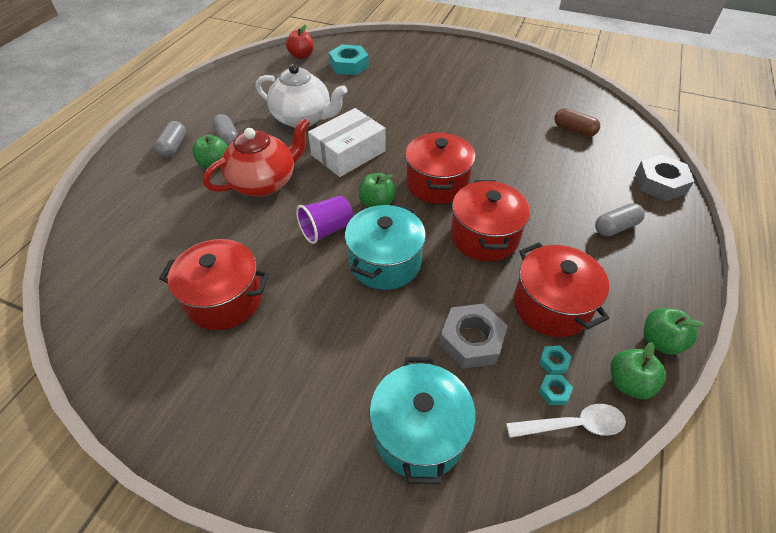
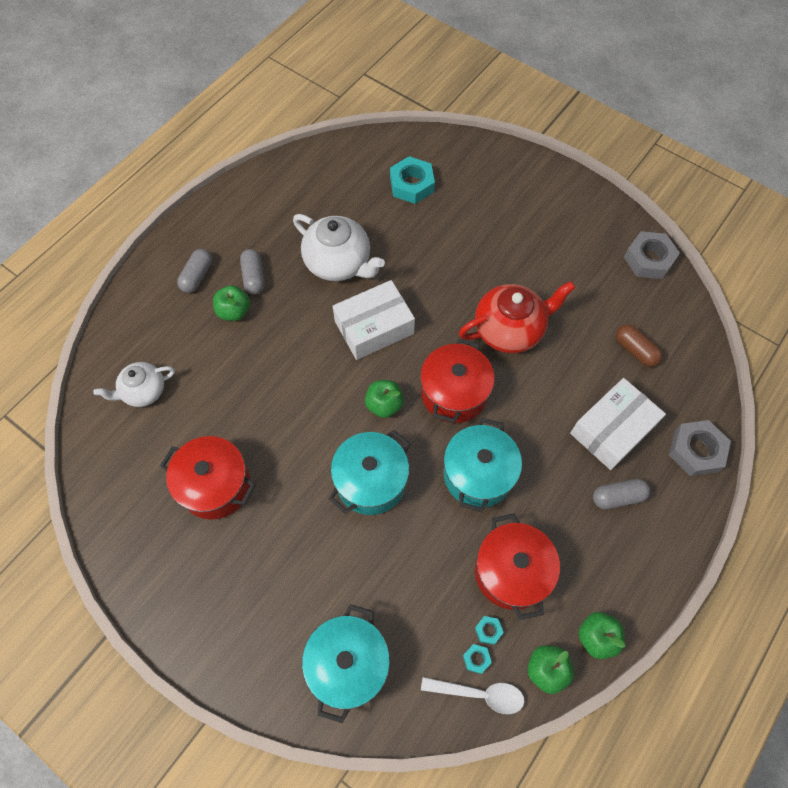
camera: 15 degrees right, 15 degrees up
red teapot [203,118,310,197] -> red teapot moved to [459,281,576,353]
red apple [286,25,314,59] -> none
purple cup [296,196,353,244] -> none
grey nut [439,304,508,369] -> grey nut moved to [624,231,680,279]
red pot [451,180,530,261] -> turquoise pot [443,418,522,512]
none -> white teapot [93,362,175,407]
none -> white box [570,378,666,470]

